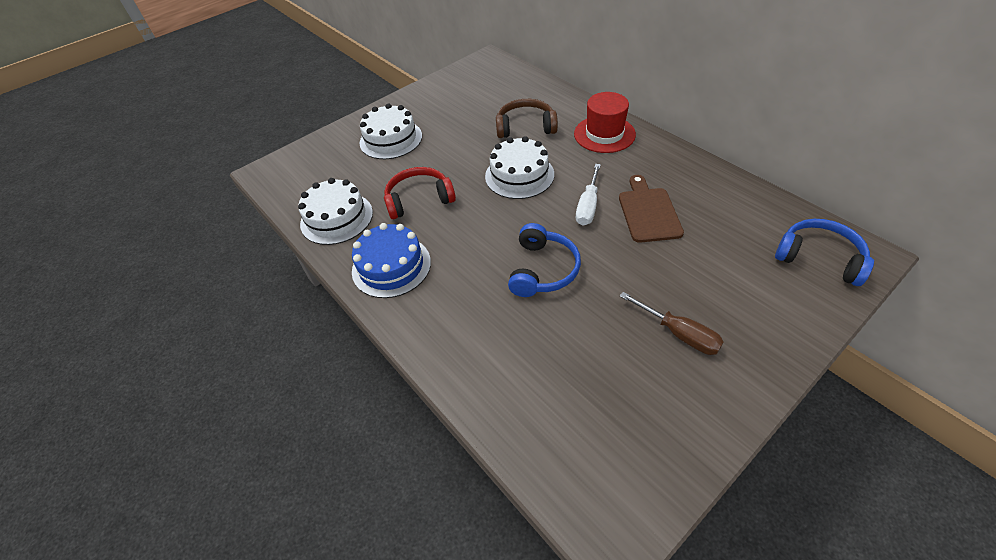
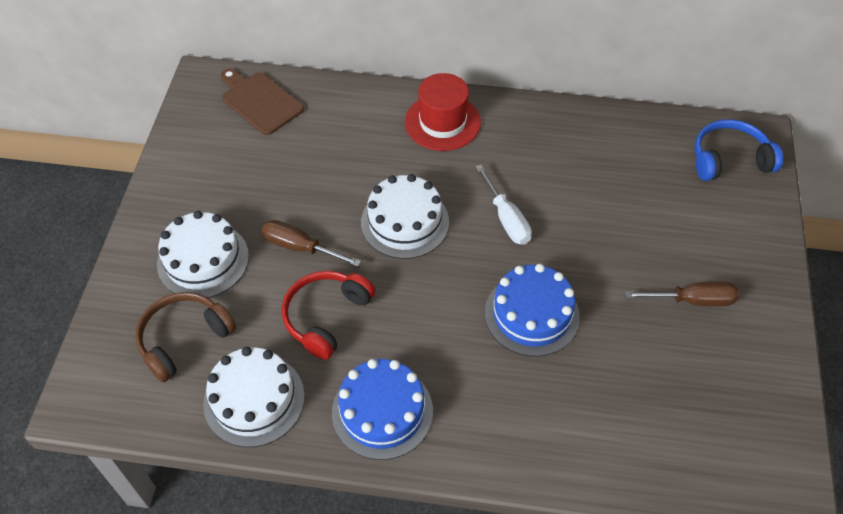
camera: 45 degrees left, 5 degrees up
brown headphones [496,99,558,138] -> brown headphones moved to [135,292,236,382]
blue headphones [508,223,581,297] -> blue cake [485,264,580,357]
brown cutting board [619,175,684,243] -> brown cutting board moved to [221,69,304,135]
none -> brown screwdriver [262,220,361,267]

